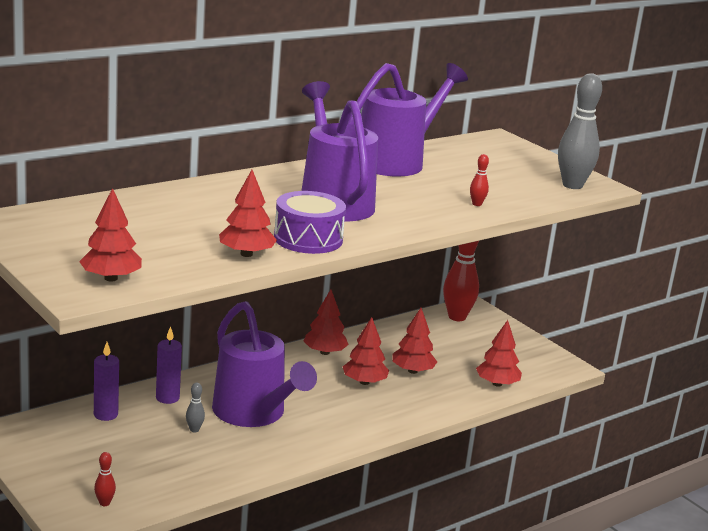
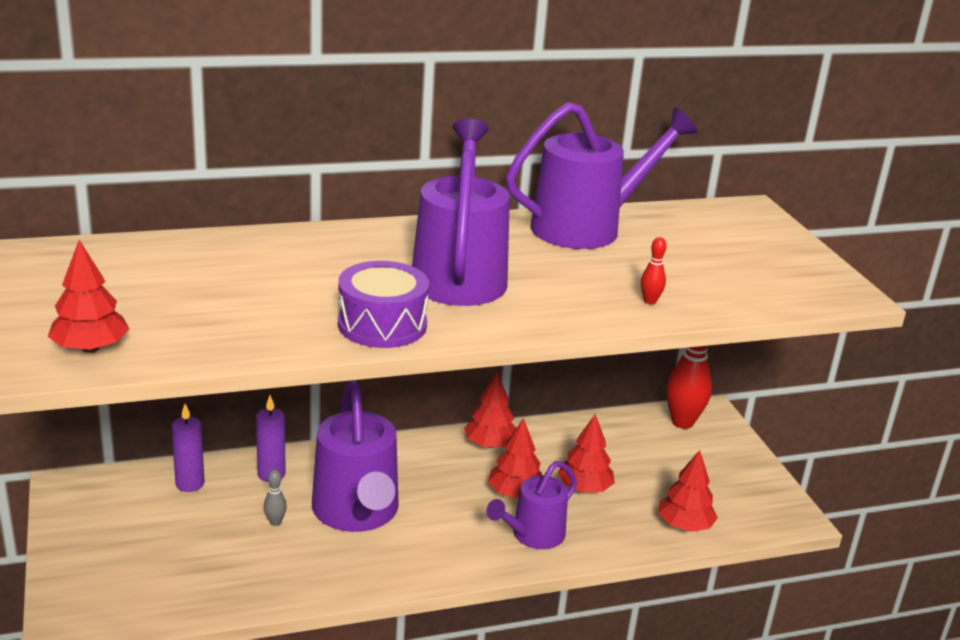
camera: 20 degrees right, 5 degrees up
red bowling pin [94,452,116,506] -> none
red tree [219,170,277,257] -> none
grey bowling pin [558,73,602,189] -> none
none -> purple watering can [486,461,577,549]

